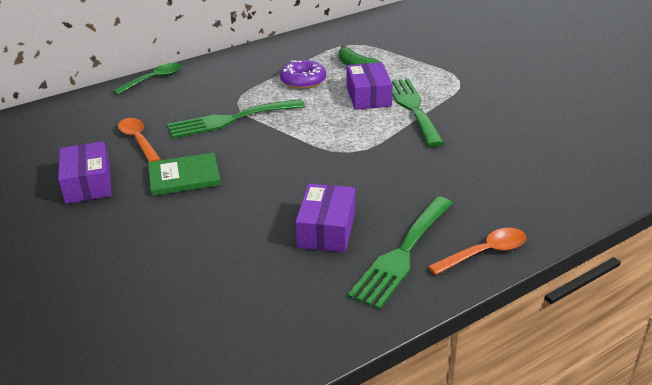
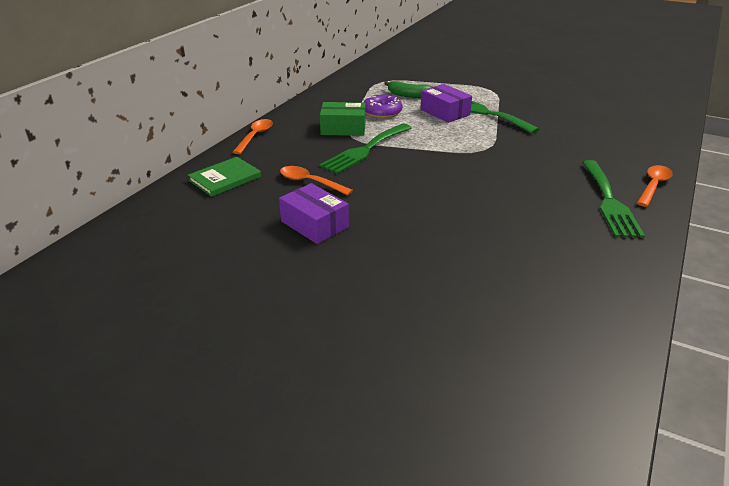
camera: 30 degrees left, 0 degrees up
green spoon [113,63,181,95] -> orange spoon [233,119,273,154]
green book [148,153,221,196] -> green book moved to [188,157,261,197]
purple box [295,184,355,252] -> none
none -> green box [320,102,366,136]

